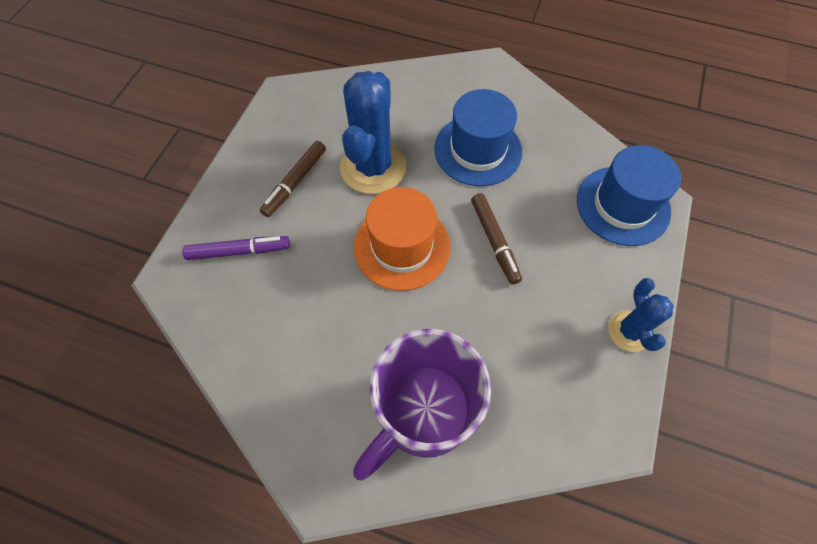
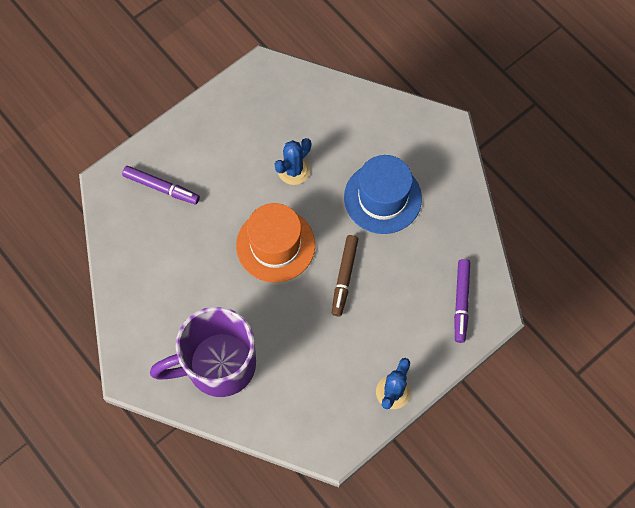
camera: 30 degrees right, 5 degrees up
brown marker [260,141,326,217] -> none
blue cactus [340,71,407,194] -> blue cactus [274,138,311,185], size x0.56
blue hat [577,145,681,246] -> purple marker [454,259,470,343]

